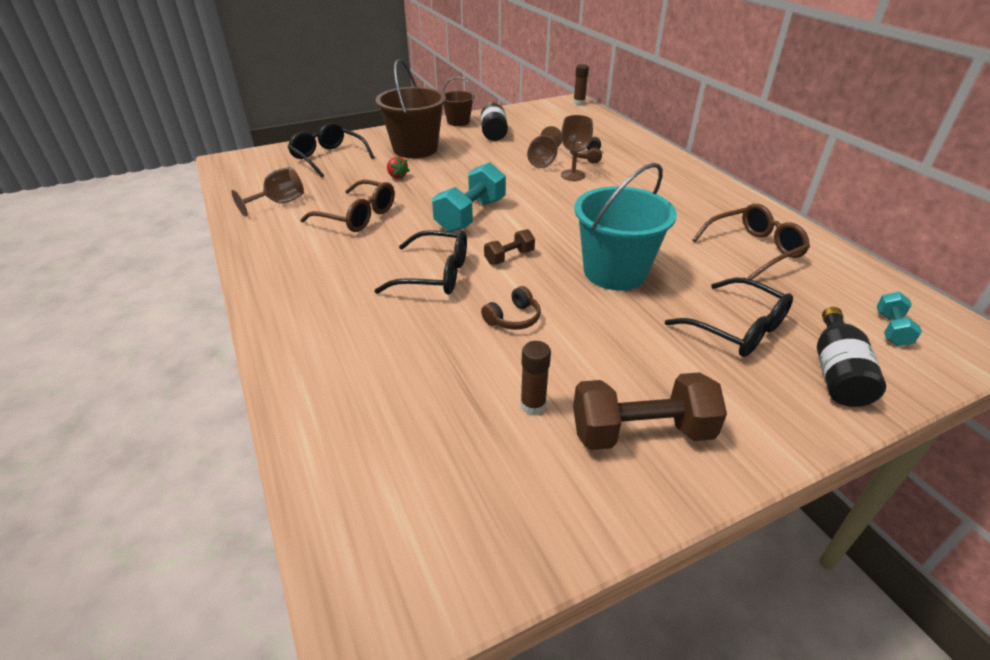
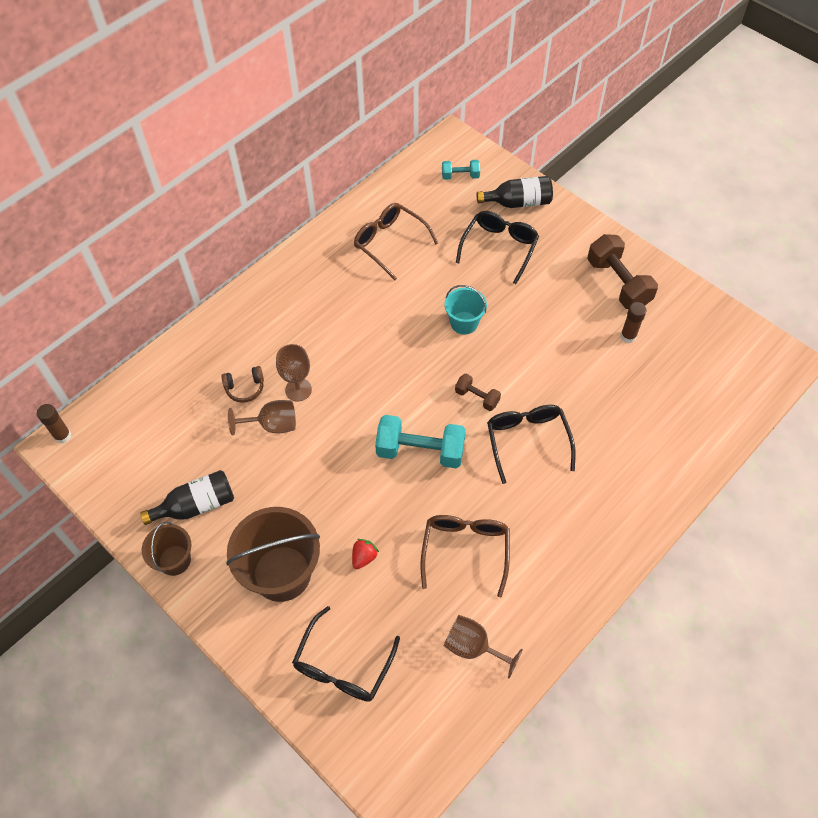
camera: 110 degrees left, 20 degrees up
brown headphones [481,286,541,330] -> none
turquoise bucket [574,163,677,291] -> turquoise bucket [444,285,487,335], size x0.55

